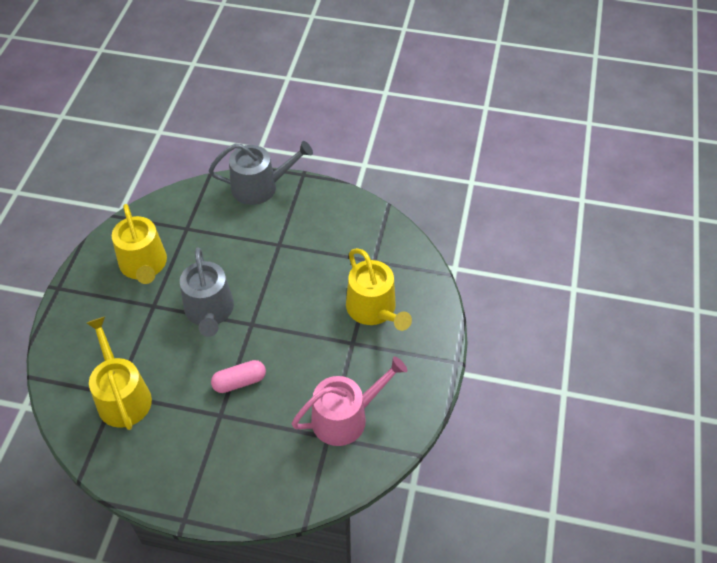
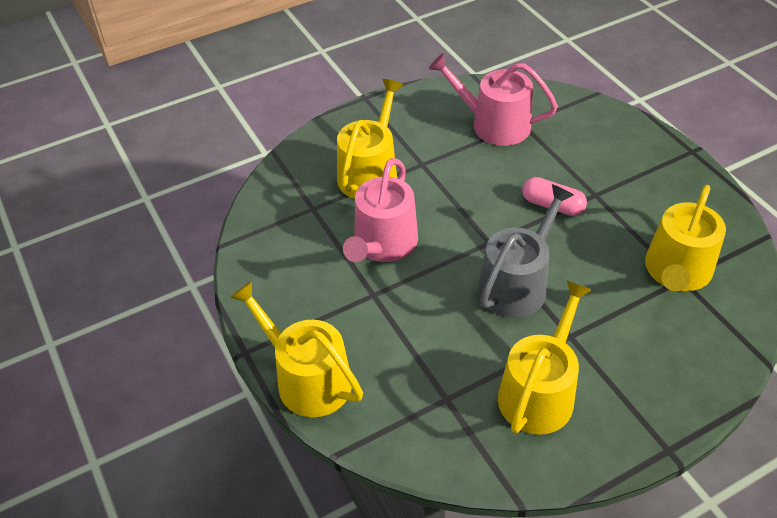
camera: 130 degrees left, 5 degrees down
grey watering can [209,141,313,205] -> yellow watering can [230,281,363,417]
none -> pink watering can [343,158,418,262]

